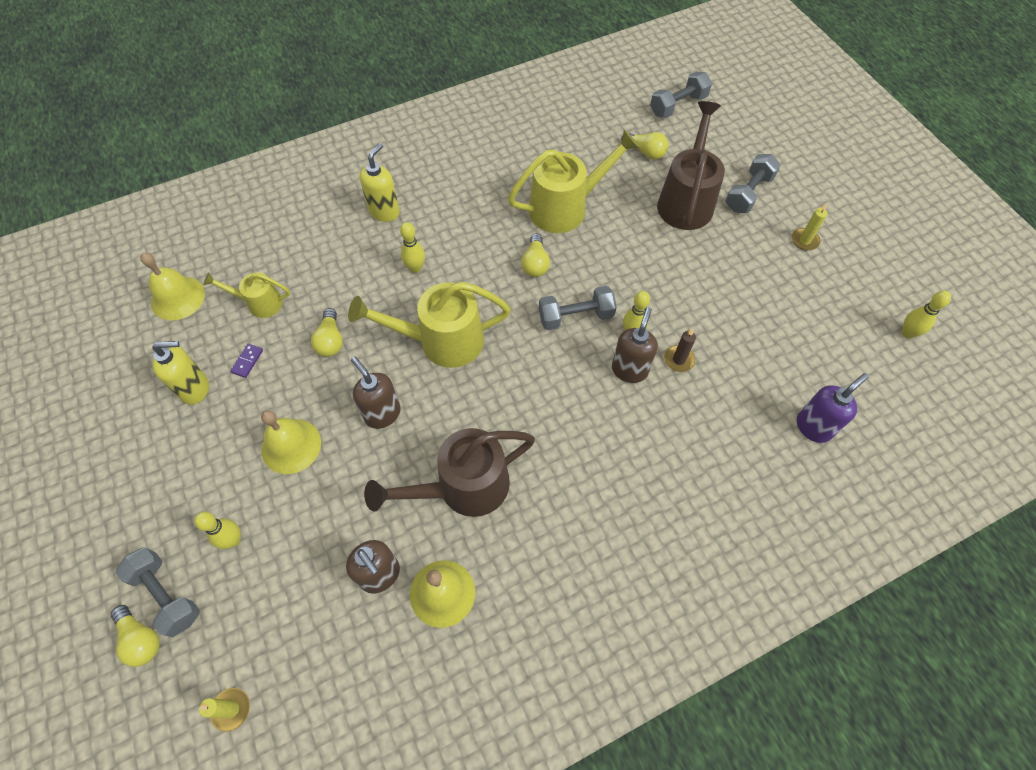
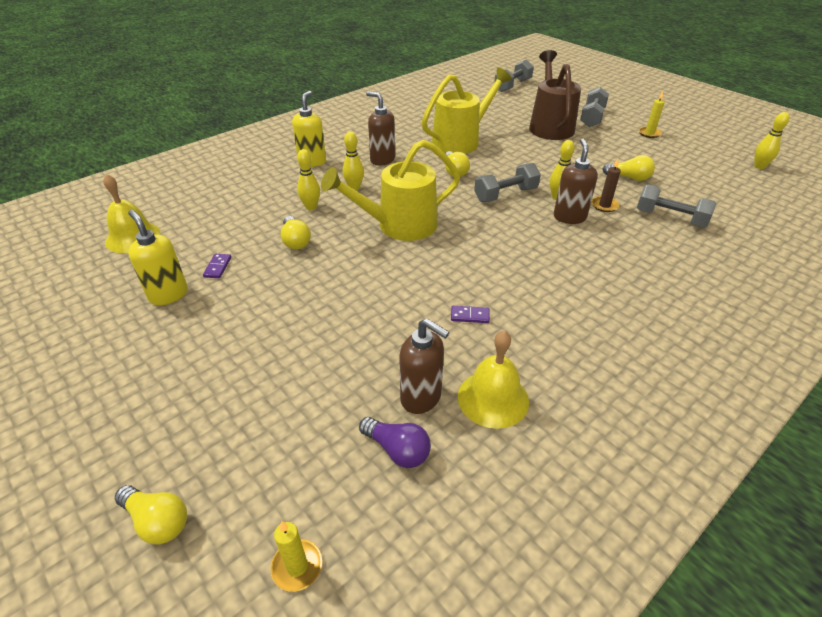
camera: 15 degrees left, 20 degrees down
grey dumbbell [115,547,200,637] -> grey dumbbell moved to [637,184,717,227]
yellow soap dispenser [152,341,209,405] -> yellow soap dispenser turned 105 degrees counterclockwise [128,210,188,305]
yellow bowling pin [194,512,241,549] -> yellow bowling pin moved to [297,149,320,210]
yellow watering can [203,272,290,318] -> none
yellow bell [261,410,321,474] -> none
brown soap dispenser [351,356,401,429] -> brown soap dispenser moved to [366,92,395,166]
brown watering can [364,428,535,517] -> purple domino [451,306,490,323]
yellow light bulb [621,132,668,160] -> yellow light bulb moved to [602,155,655,181]
purple soap dispenser [797,373,869,443] -> none
none -> purple light bulb [359,417,431,468]

